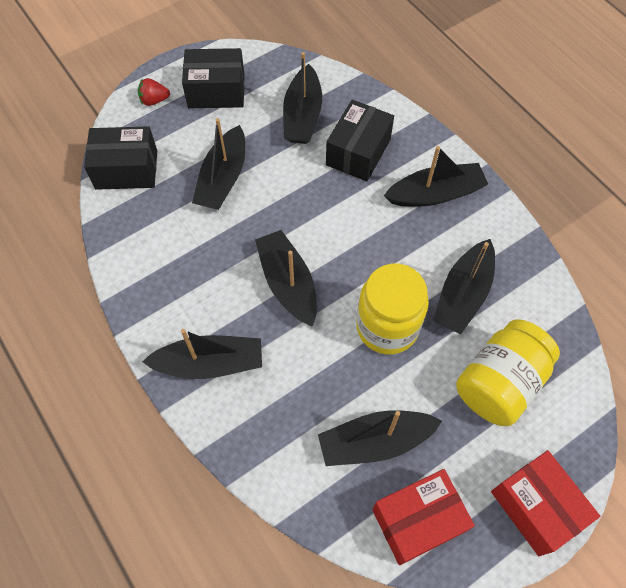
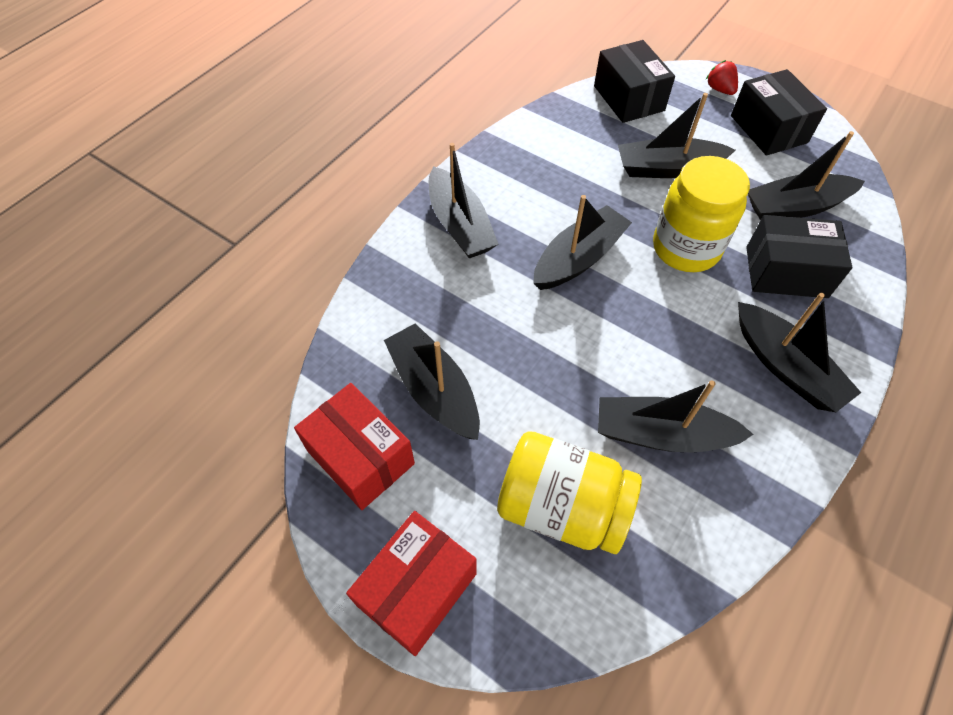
camera: 70 degrees right, 5 degrees down
yellow jar [356,264,429,355] -> yellow jar moved to [653,156,750,272]

